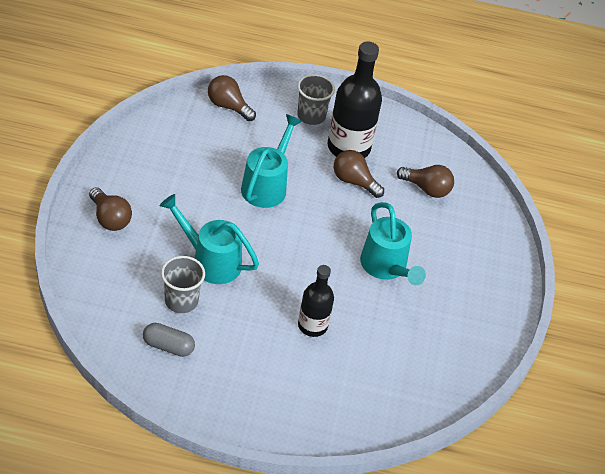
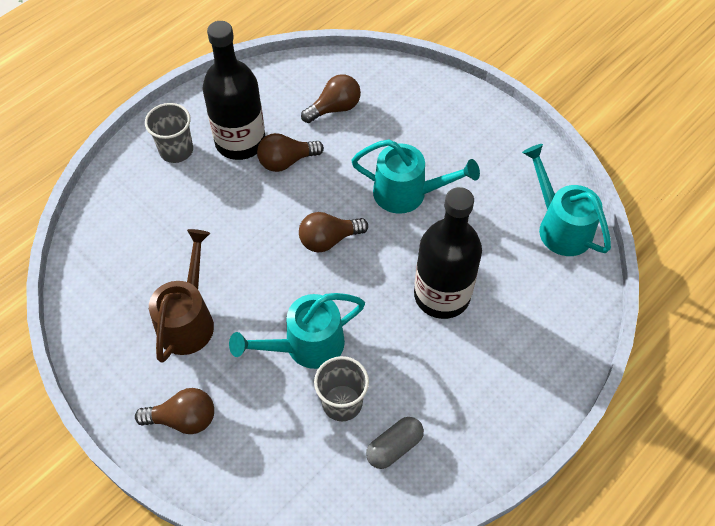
camera: 50 degrees left, 10 degrees up
brown light bulb [208,75,256,121] -> brown light bulb moved to [299,212,368,252]
turquoise watering can [241,114,302,208] -> turquoise watering can moved to [522,144,611,256]
black bottle [298,265,334,337] -> black bottle [414,187,482,319], size x1.66
none -> brown watering can [149,229,214,363]

